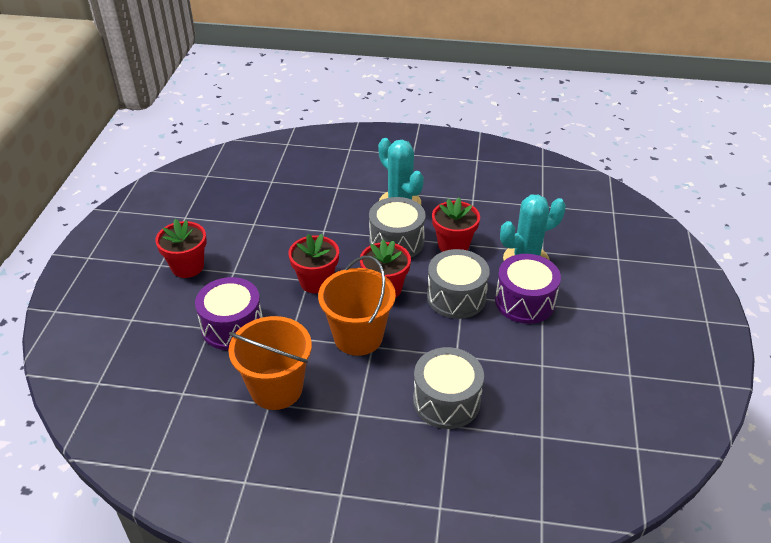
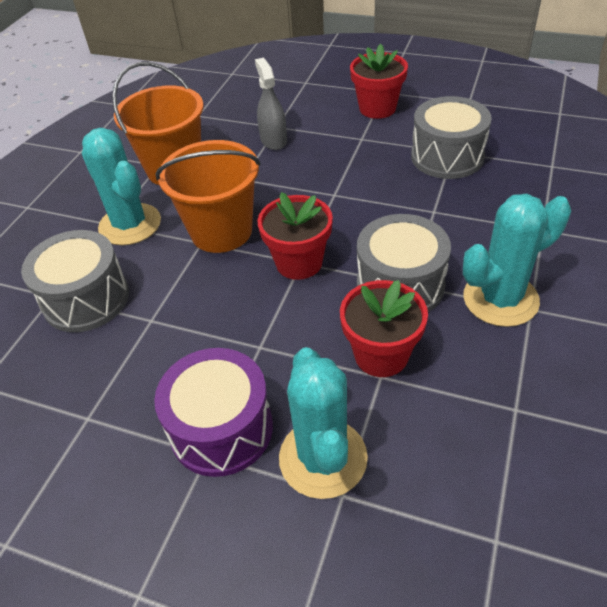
camera: 105 degrees right, 5 degrees up
purple drum [195,277,263,350] -> grey spray bottle [255,58,287,150]
red flower pot [288,234,339,293] -> none
grey drum [427,249,490,319] -> grey drum moved to [411,96,492,179]
none -> turquoise cactus [82,128,161,245]

